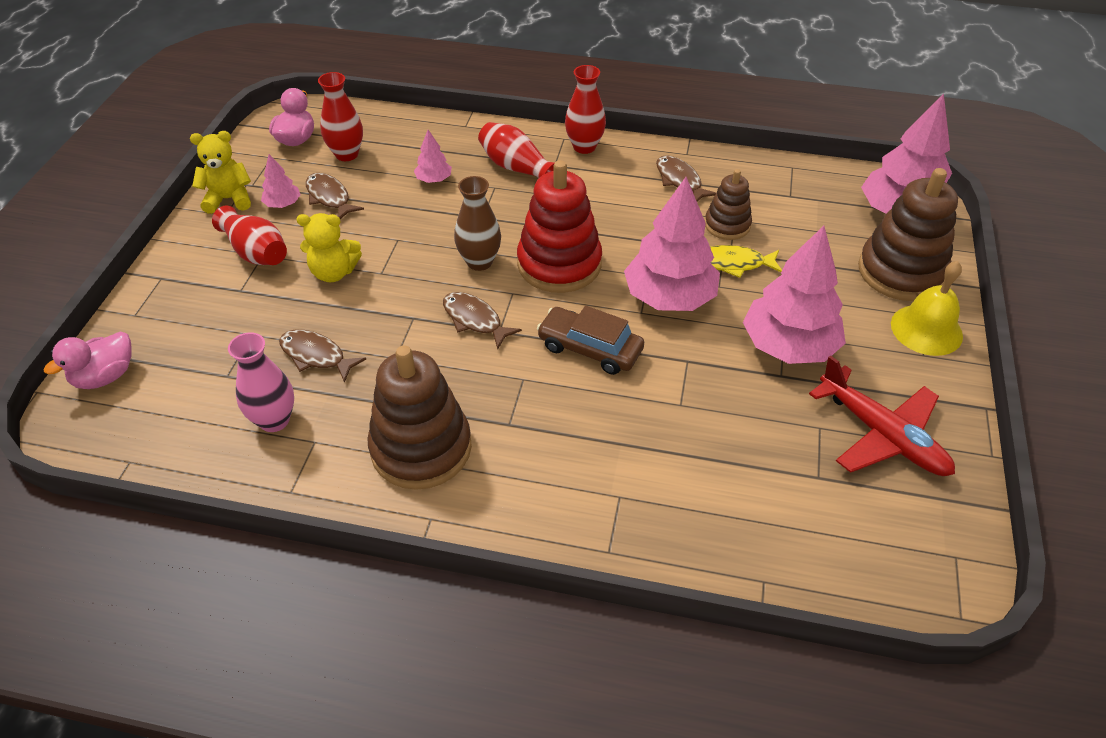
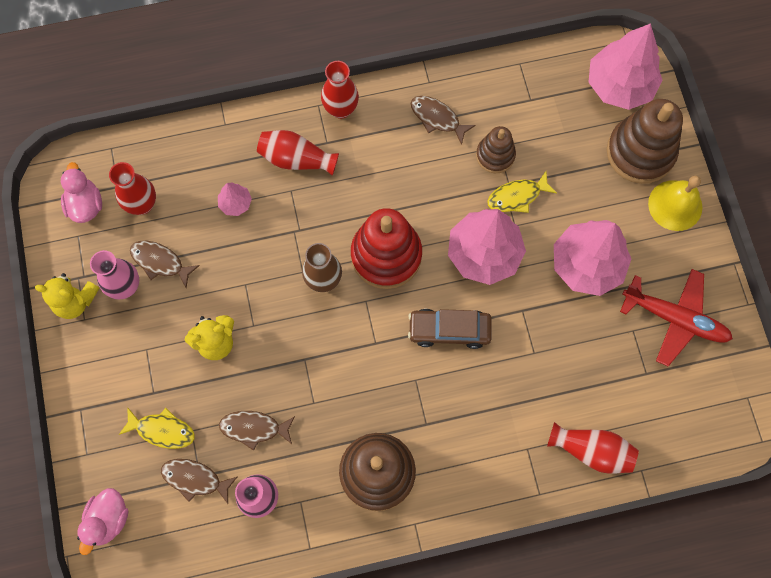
camera: 25 degrees left, 25 degrees up
yellow teddy bear [190,131,251,214] -> yellow teddy bear turned 135 degrees counterclockwise [35,273,99,319]
red vase [212,206,287,265] -> red vase moved to [547,422,639,473]
pink tree [261,154,301,208] -> pink vase [90,250,139,300]
brown fish [443,292,522,349] -> brown fish moved to [161,459,238,504]
none -> yellow fish [119,407,195,449]

